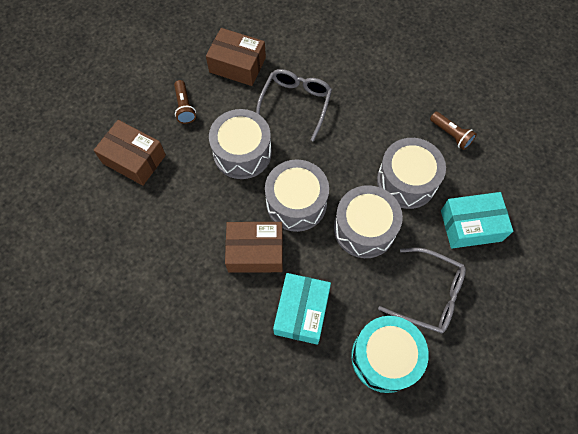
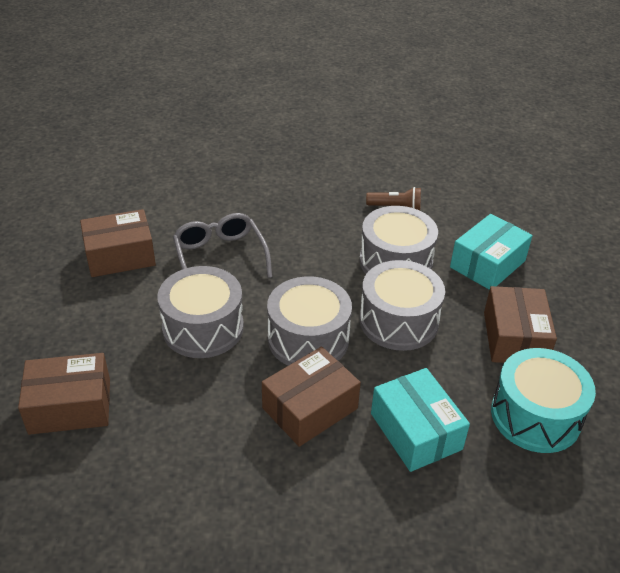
camera: 40 degrees left, 25 degrees down
brown flashlight [174,80,196,124] -> none
grey glasses [378,248,466,333] -> brown box [484,286,557,363]

